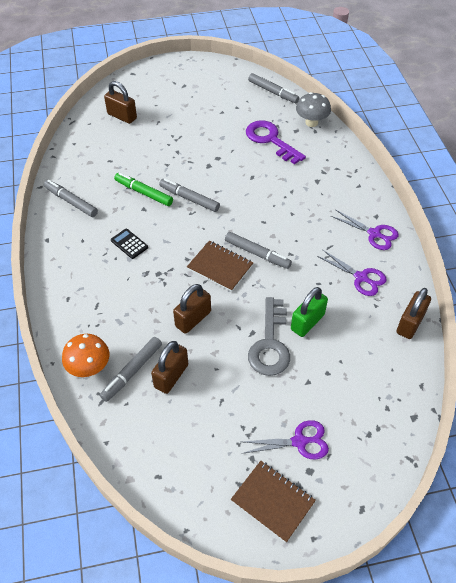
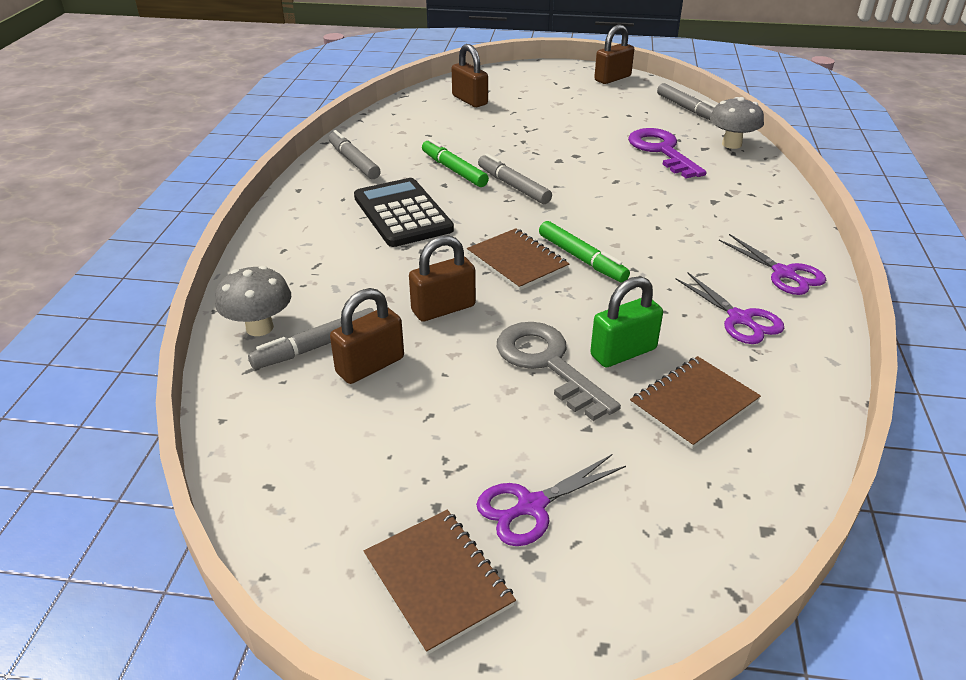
camera: 20 degrees right, 15 degrees down
orange mushroom [62,334,109,377] -> grey mushroom [215,266,291,336]
black calculator [111,229,148,259] -> black calculator [354,178,454,247], size x2.13
grey marker [225,232,292,269] -> green marker [539,221,630,283]
purple scissors [242,420,329,459] -> purple scissors turned 135 degrees clockwise [476,454,626,546]
grey key [248,297,290,376] -> grey key turned 120 degrees clockwise [497,322,621,421]
brown padlock [397,288,431,339] -> brown padlock moved to [594,25,634,84]
none -> brown notebook [630,356,761,449]

